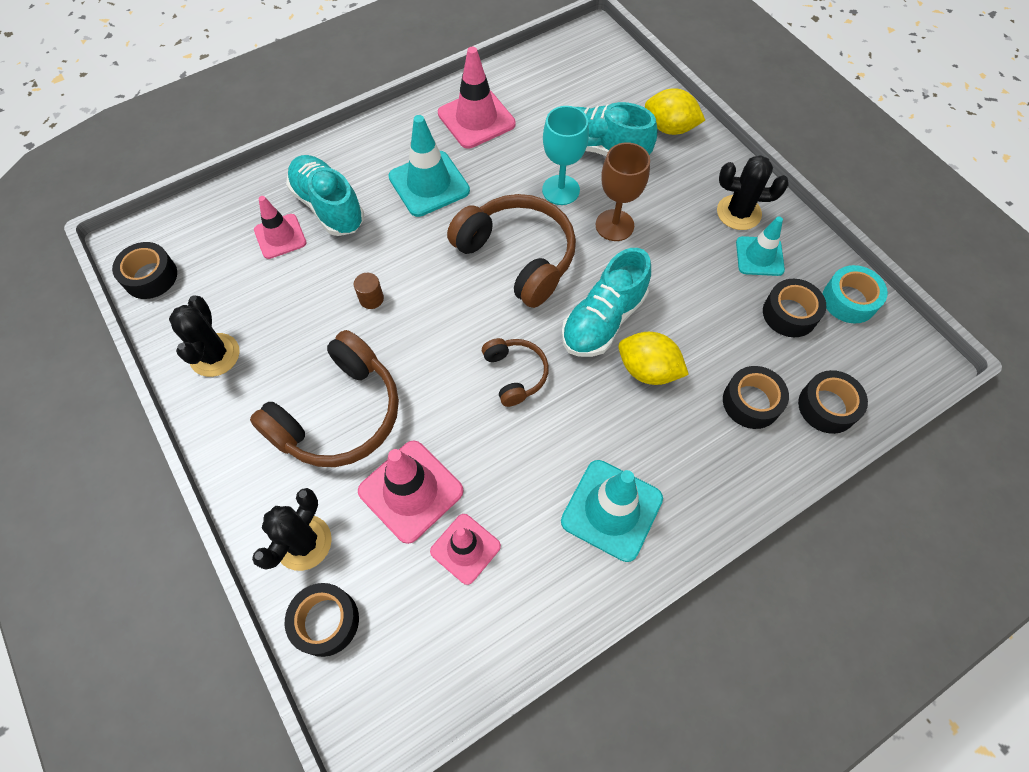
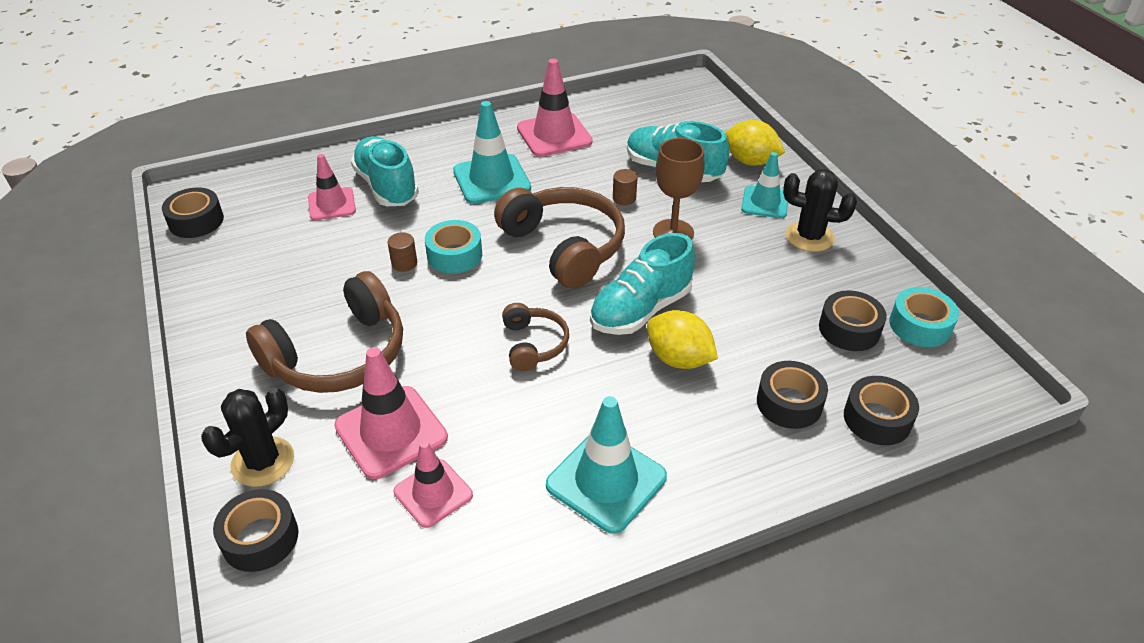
camera: 10 degrees right, 20 degrees down
black cactus [169,295,240,377] -> none
turquoise goblet [542,106,589,205] -> brown cylinder [613,169,638,205]
turquoise traffic cone [736,217,785,276] -> turquoise traffic cone moved to [741,152,788,218]
none -> turquoise tape [425,220,482,274]

